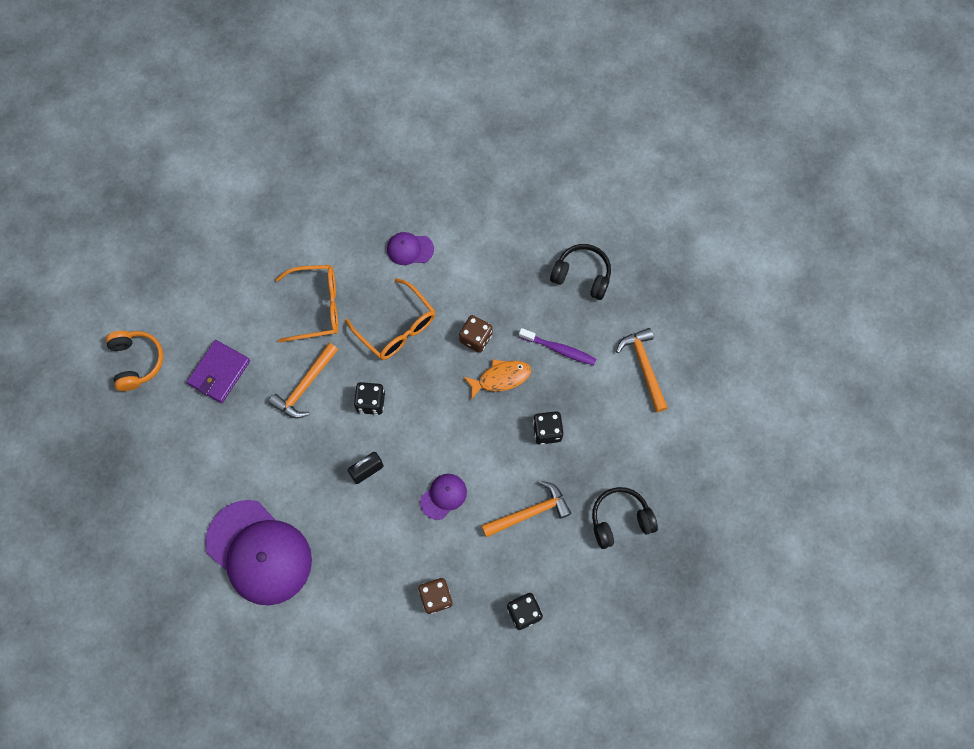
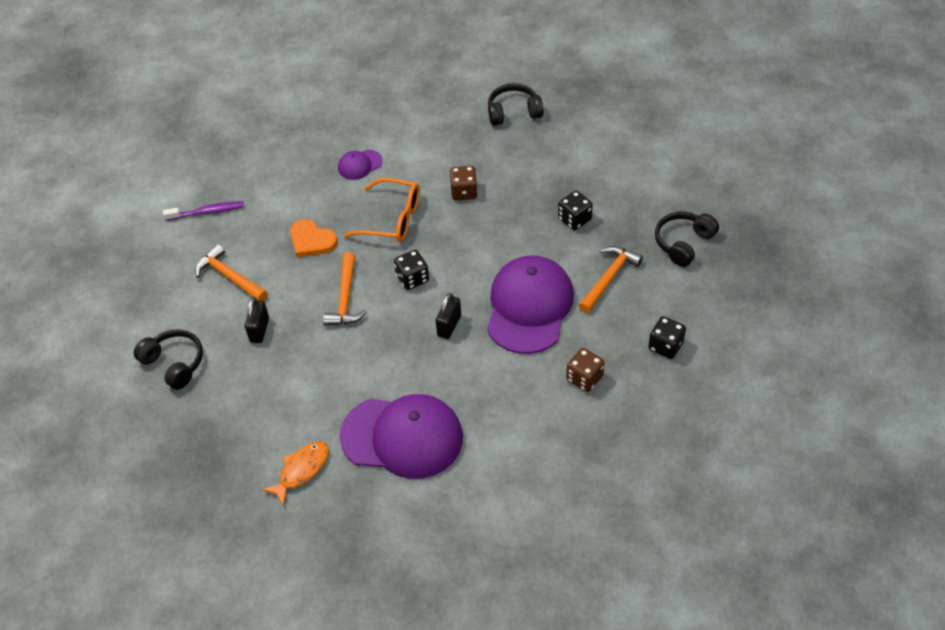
camera: 30 degrees left, 20 degrees down
orange headphones [106,331,164,391] -> black headphones [134,329,203,390]
purple wallet [187,340,250,403] -> black padlock [245,297,269,343]
orange glasses [275,265,338,342] -> orange heart [290,219,338,257]
purple cap [420,474,467,520] -> purple cap [487,255,574,354], size x2.23
orange fish [464,359,531,400] -> orange fish moved to [262,441,329,507]
purple toothbrush [519,328,596,365] -> purple toothbrush moved to [163,201,244,221]
orange hammer [616,328,668,412] -> orange hammer moved to [195,244,268,301]

